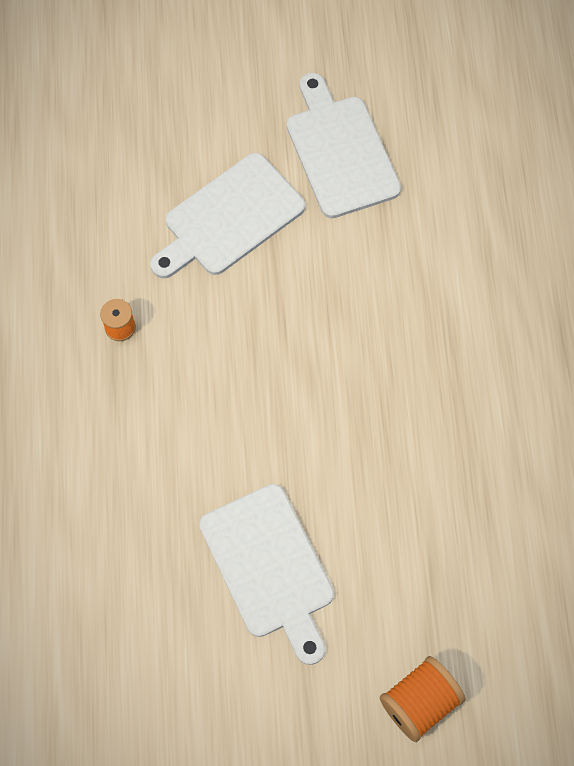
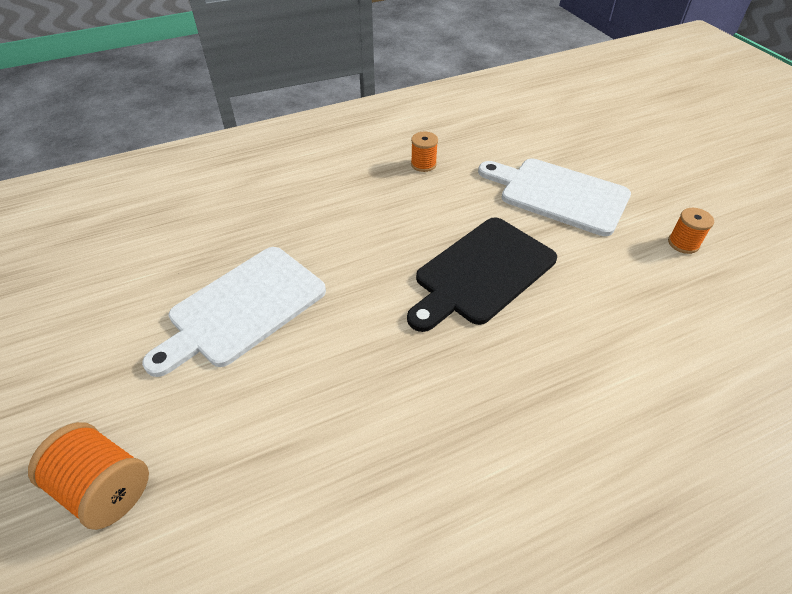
camera: 70 degrees right, 20 degrees down
white cutting board [287,73,401,218] -> orange spool [668,208,714,254]
none -> black cutting board [407,217,557,332]

